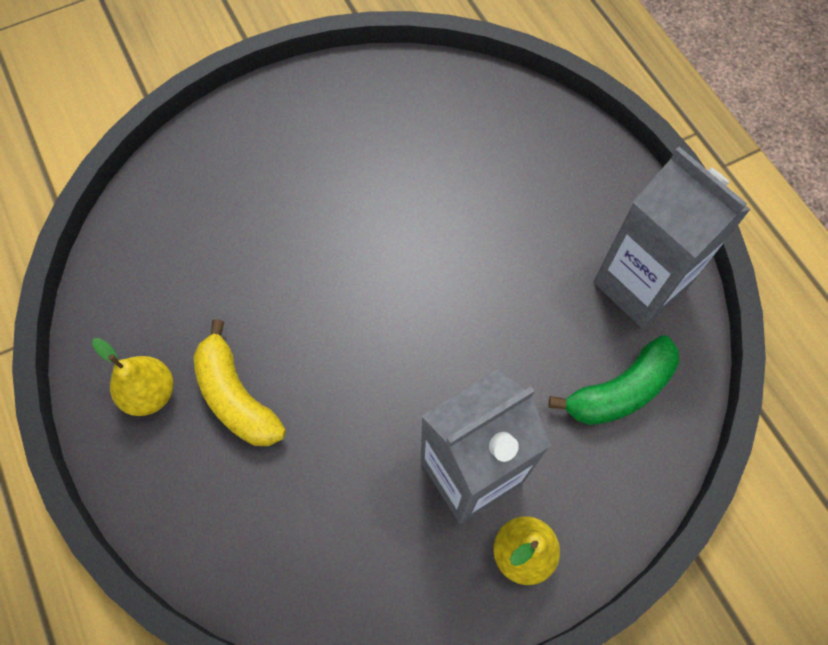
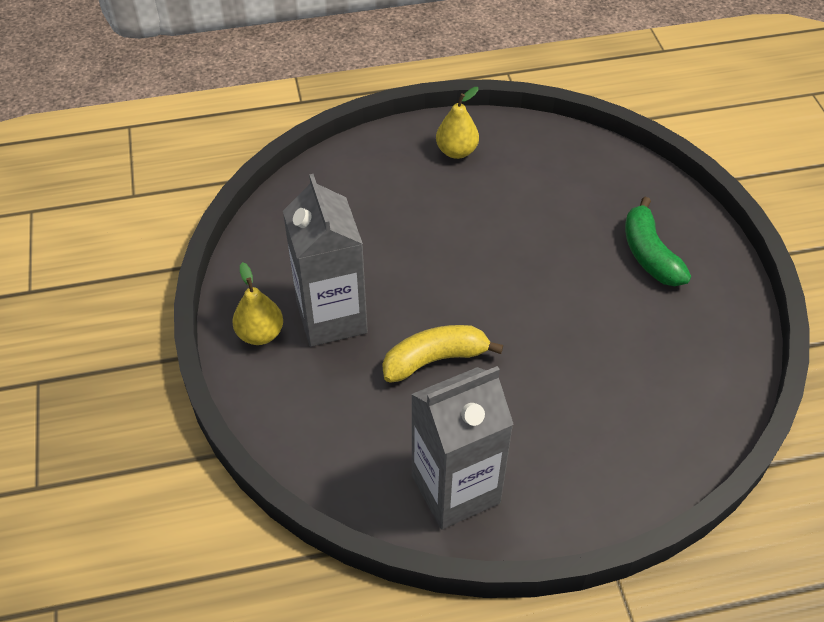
camera: 105 degrees right, 15 degrees down
yellow banana [193,319,286,446] -> yellow banana moved to [383,325,503,383]
green banana [548,335,679,425] -> green banana moved to [625,197,691,286]

